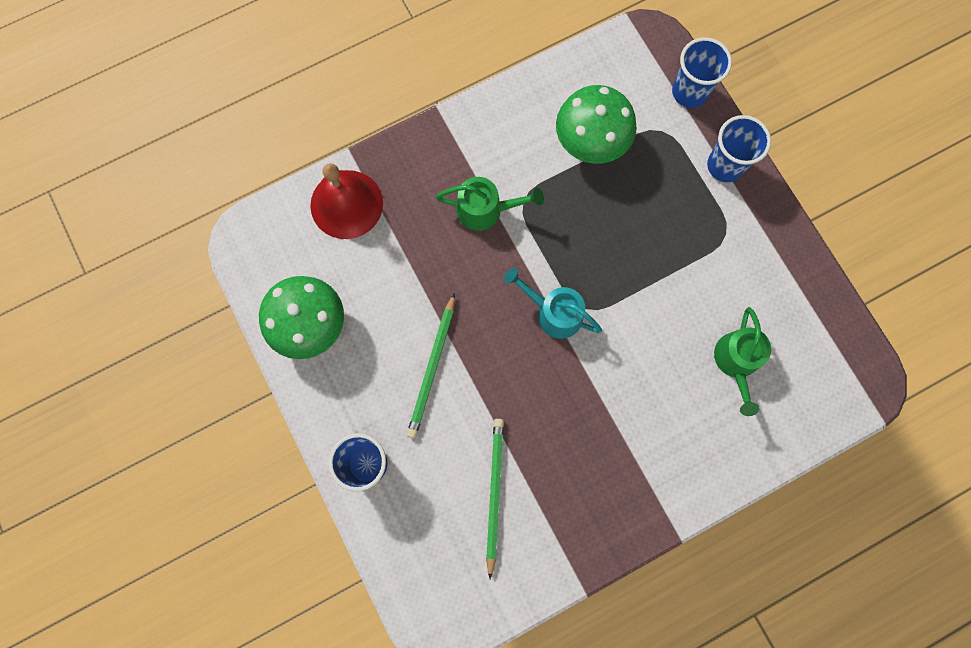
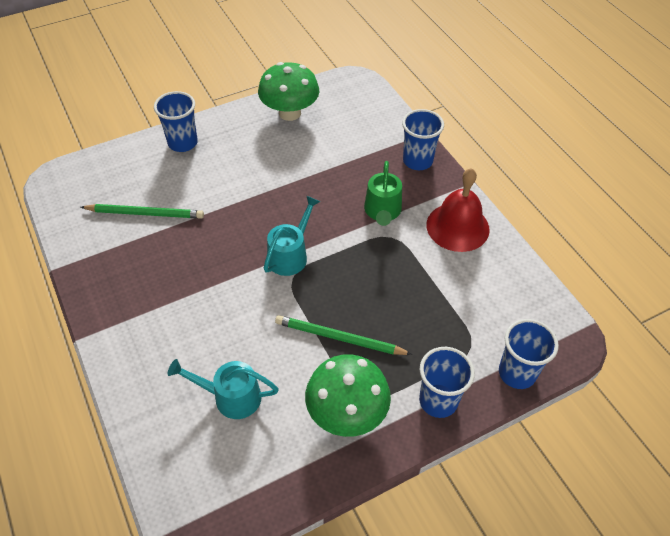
camera: 90 degrees right, 25 degrees down
red bell [310,163,383,239] -> red bell moved to [427,168,490,252]
green pencil [407,293,455,438] -> green pencil moved to [275,315,412,355]
green mushroom [556,85,636,164] -> green mushroom moved to [305,354,391,437]
green watering can [714,307,771,416] -> turquoise watering can [168,359,279,419]
none -> blue cup [402,109,444,170]

